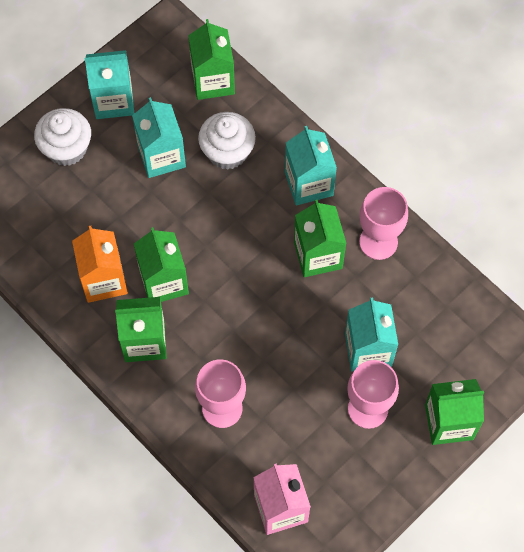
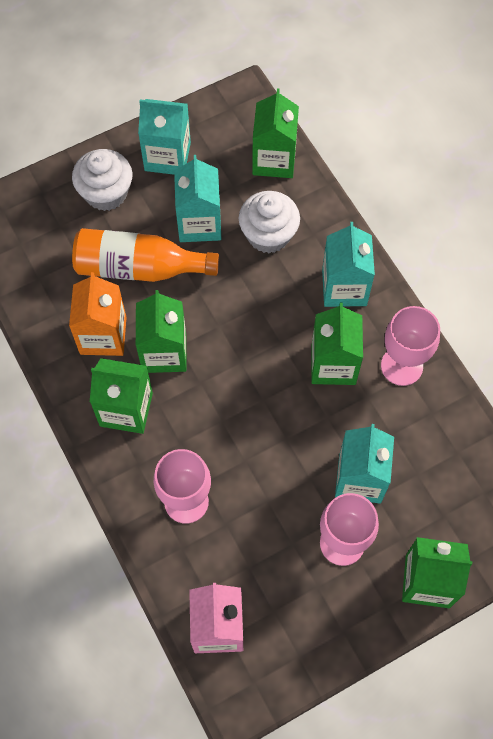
camera: 15 degrees right, 0 degrees up
none -> orange bottle [72,228,219,282]

